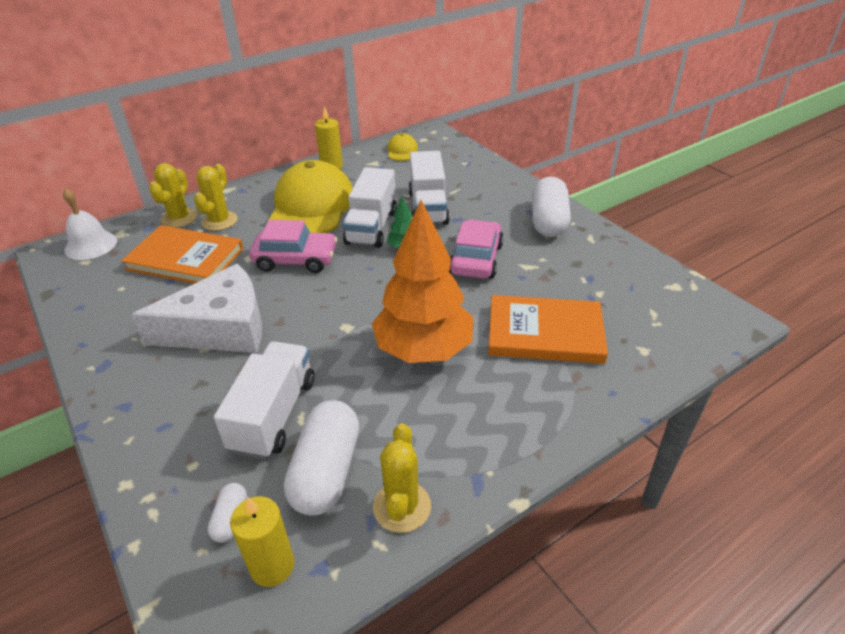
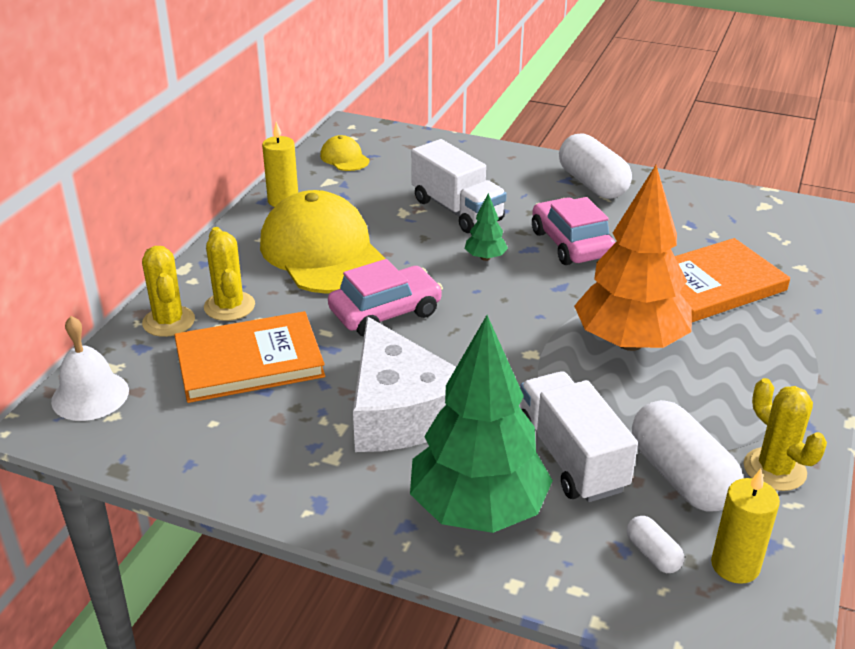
camera: 35 degrees left, 5 degrees down
white cheese [131,264,262,353] -> white cheese turned 120 degrees clockwise [353,317,456,452]
white truck [343,167,397,248] -> none
none -> green tree [410,315,553,533]

